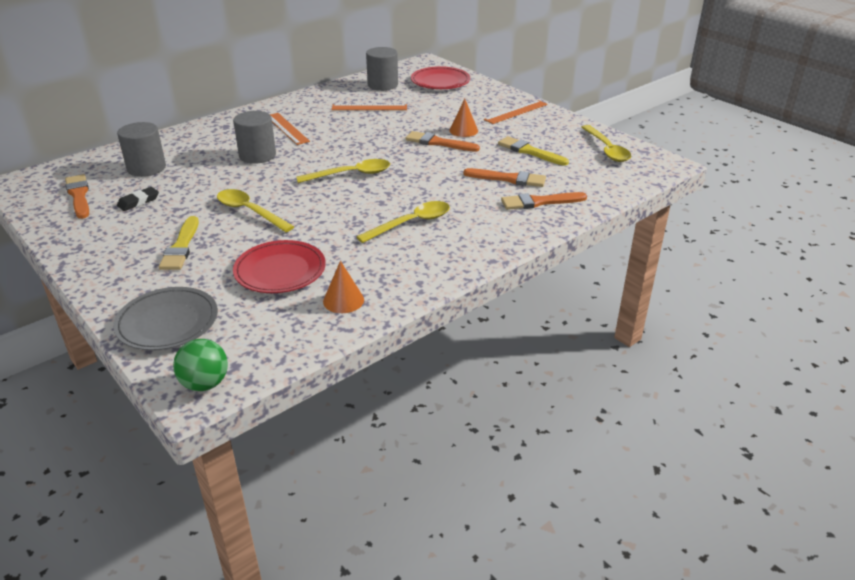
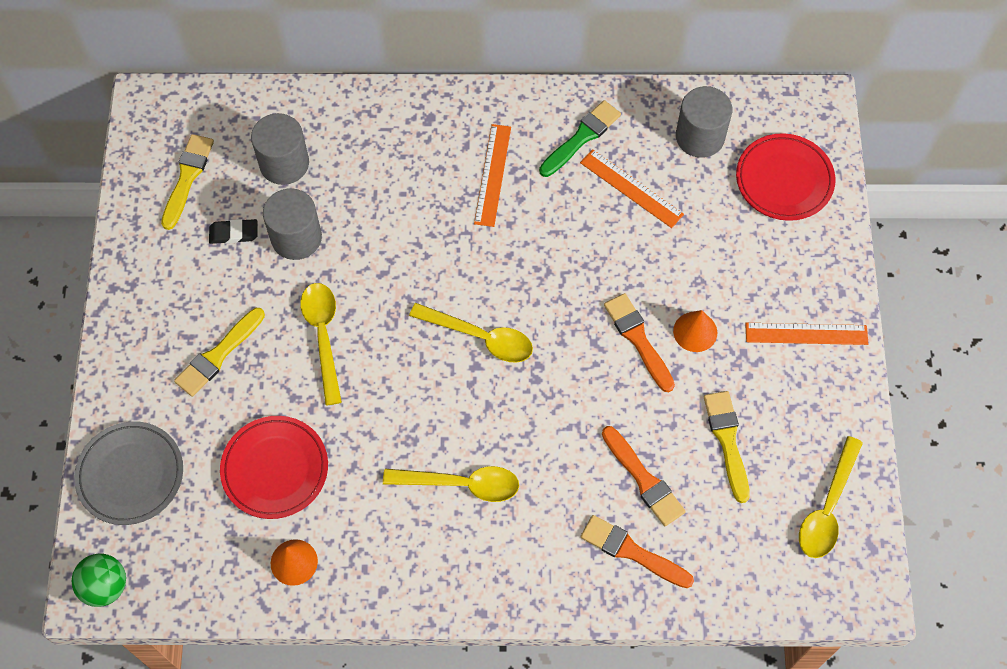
camera: 40 degrees right, 30 degrees up
orange brush [65,174,89,219] -> yellow brush [161,134,214,230]
grey cylinder [233,111,276,164] -> grey cylinder moved to [263,188,322,260]
none -> green brush [539,100,621,177]

